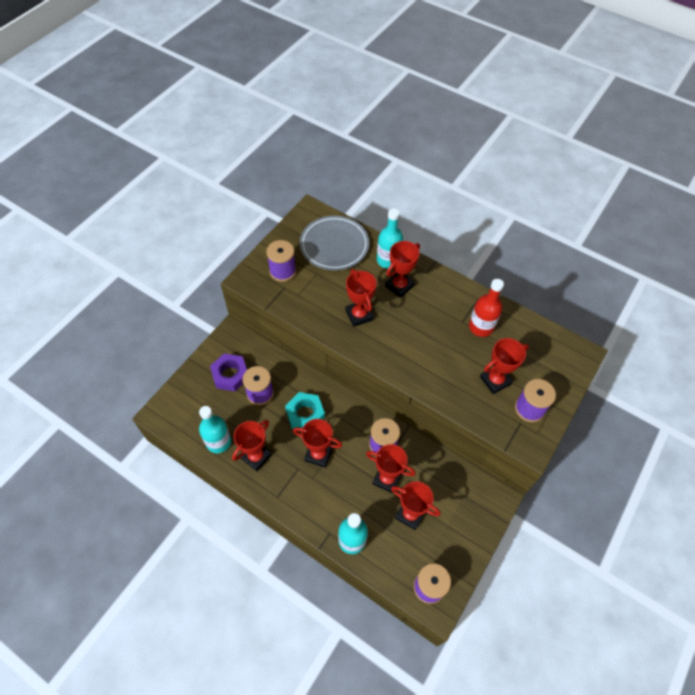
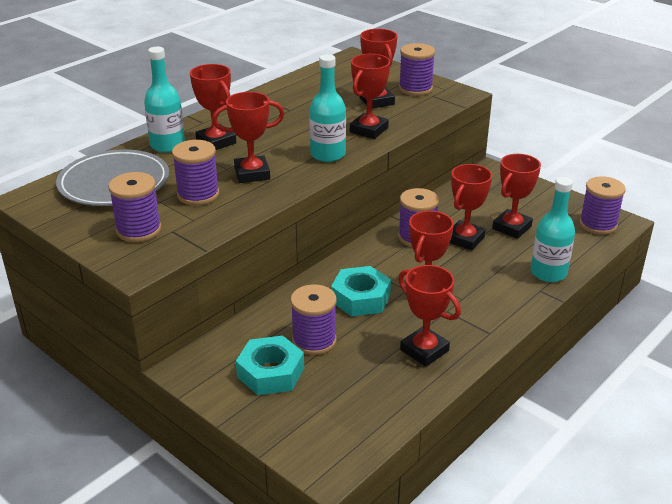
camera: 80 degrees left, 25 degrees down
turquoise bottle [199,406,231,453] -> turquoise bottle moved to [309,54,346,162]
purple nut [210,353,247,392] -> turquoise nut [236,336,304,395]
red bottle [469,279,504,337] -> none
none -> purple spool [172,140,219,205]
none -> red trophy [350,54,390,139]

